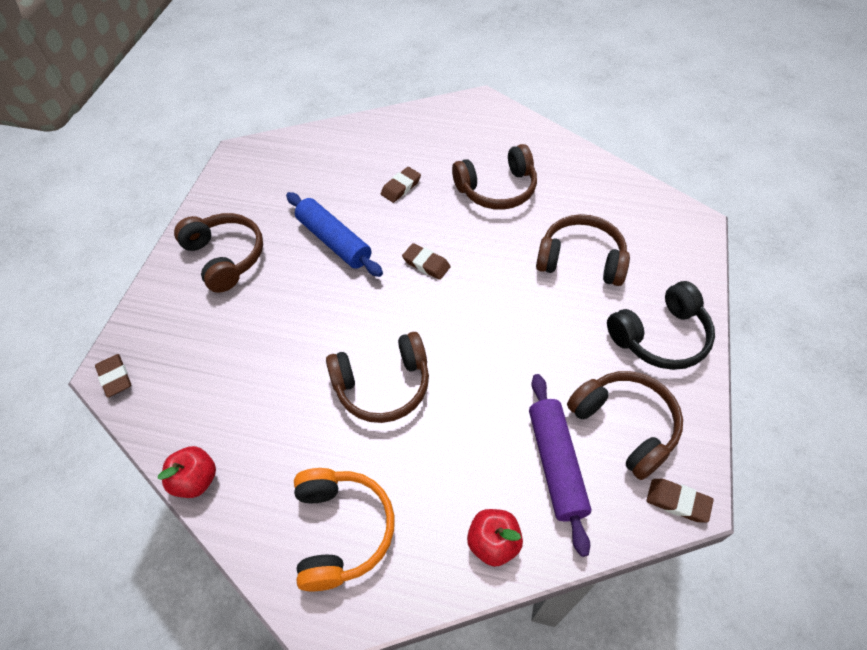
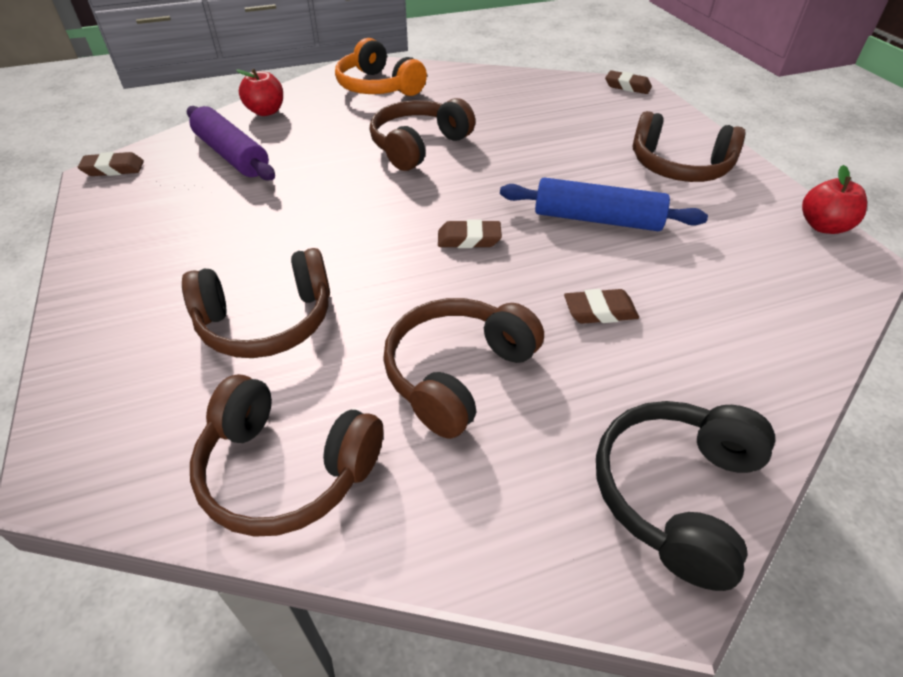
camera: 145 degrees right, 10 degrees down
red apple [158,446,216,498] -> red apple moved to [802,165,867,234]
brown eraser [381,167,421,203] -> brown eraser turned 75 degrees clockwise [564,289,639,324]
brown headphones [567,371,683,480] -> brown headphones moved to [190,374,383,537]
black headphones [607,281,715,370] -> black headphones moved to [596,401,775,591]

